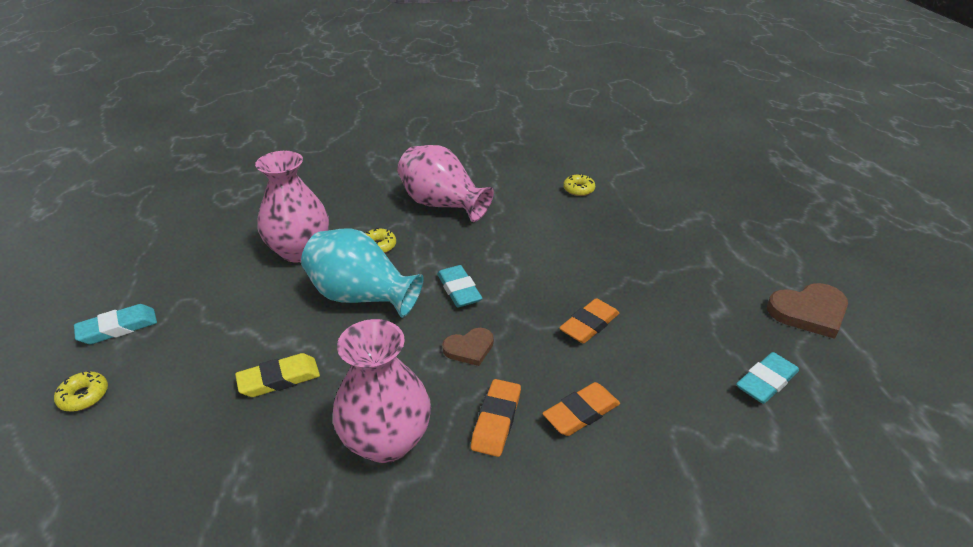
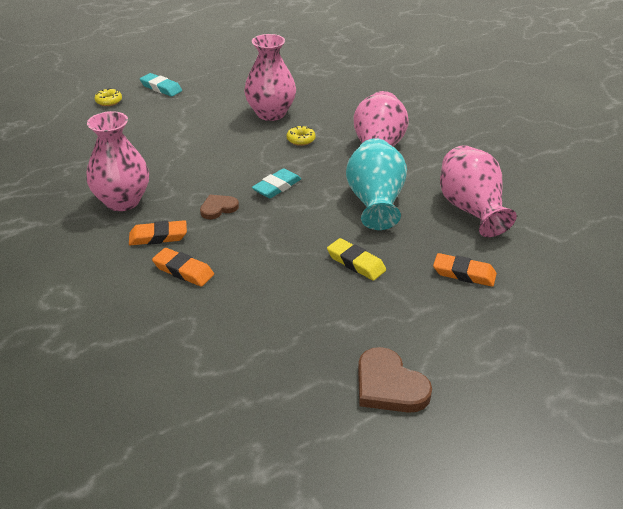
camera: 65 degrees right, 0 degrees up
yellow eraser [235,353,320,397] -> yellow eraser moved to [327,238,386,281]
turquoise vase [301,228,423,318] -> turquoise vase moved to [346,138,407,230]
brown heart [442,328,494,366] -> brown heart turned 105 degrees clockwise [200,195,239,219]
orange eraser [559,298,619,344] -> orange eraser moved to [433,253,497,287]
yellow donut [563,174,595,196] -> pink vase [440,145,517,237]
turquoise eraser [736,352,799,404] -> none

